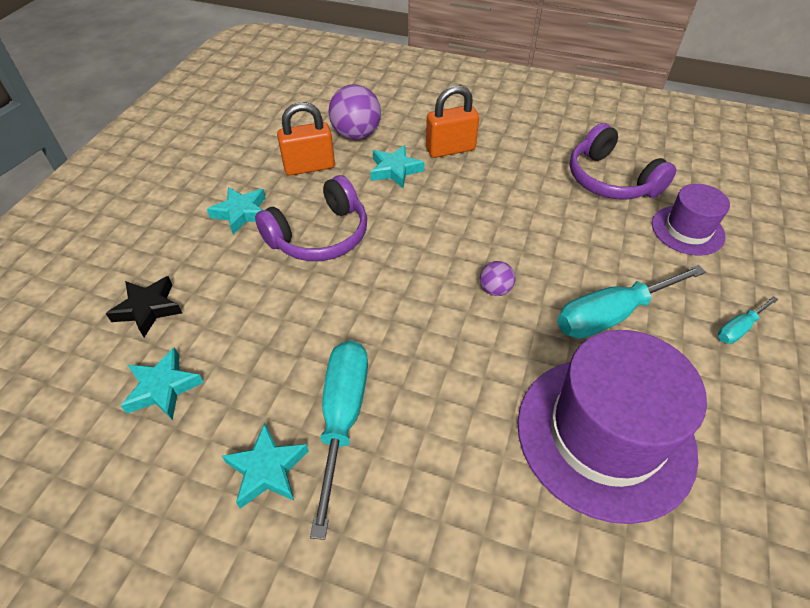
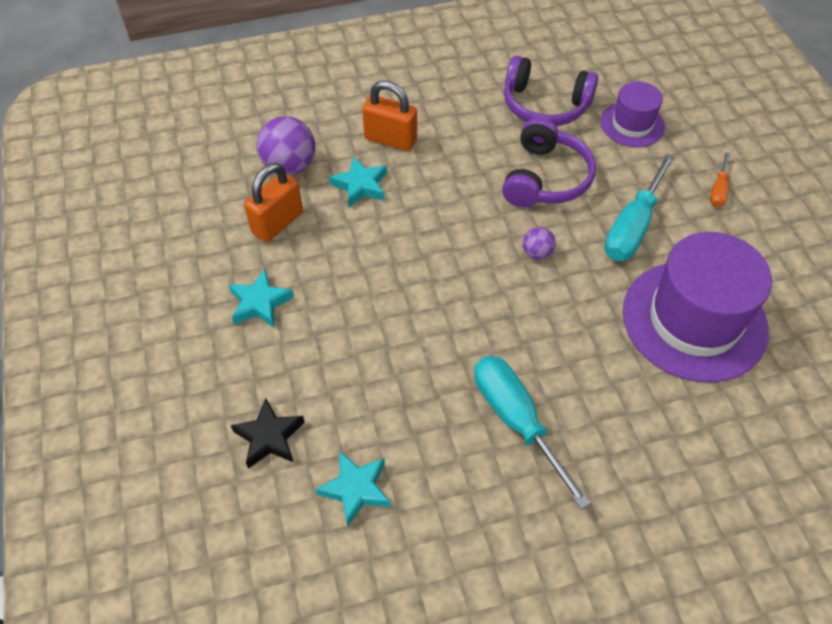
camera: 35 degrees left, 5 degrees up
turquoise star [222,423,309,509] -> none
purple headphones [255,175,367,261] -> purple headphones moved to [502,117,596,207]
orange padlock [426,85,479,158] -> orange padlock turned 75 degrees clockwise [362,80,417,151]
turquoise screwdriver [718,296,779,344] -> orange screwdriver [710,152,730,207]

